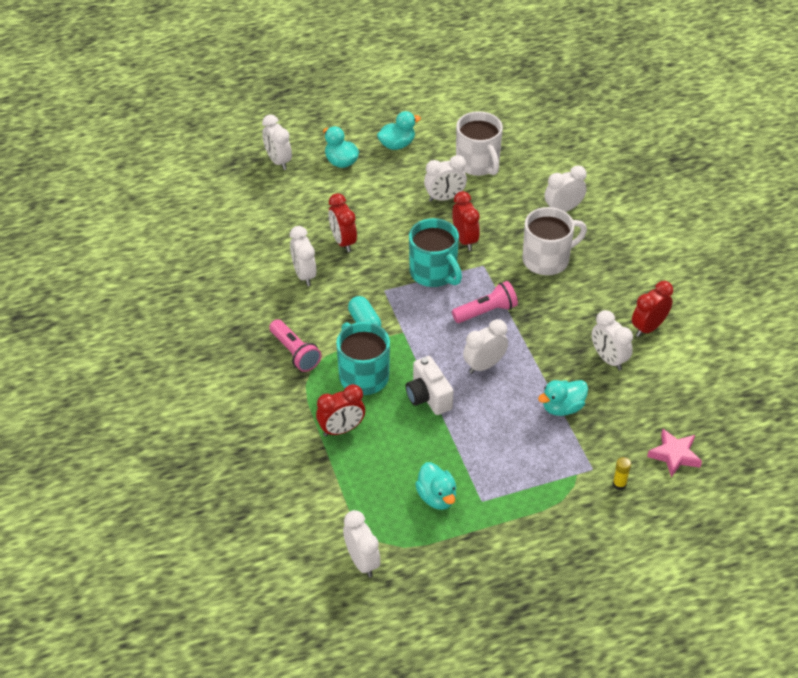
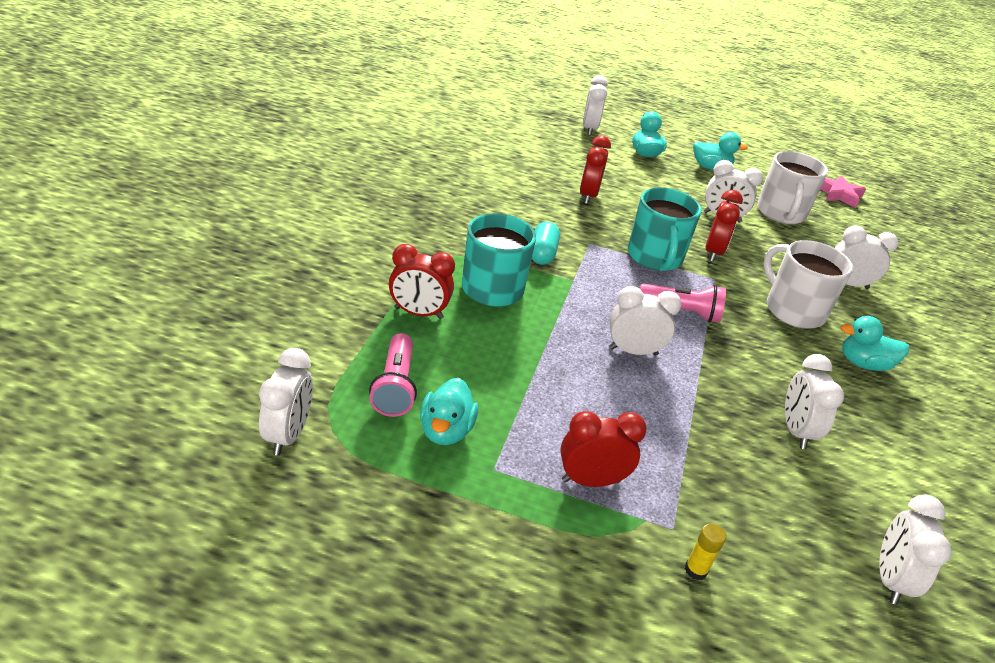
camera: 30 degrees right, 10 degrees down
pink flashlight [269,319,321,372] -> pink flashlight moved to [369,333,417,417]
white clock [290,226,316,286] -> white clock moved to [880,494,952,605]
white camera [406,356,454,415] -> none
white mug [522,207,587,275] -> white mug turned 135 degrees counterclockwise [763,240,853,329]
turquoise duck [538,380,588,416] -> turquoise duck moved to [840,316,909,371]
red clock [632,281,673,337] -> red clock moved to [560,411,647,487]
pink star [647,429,702,477] -> pink star moved to [821,175,866,208]

